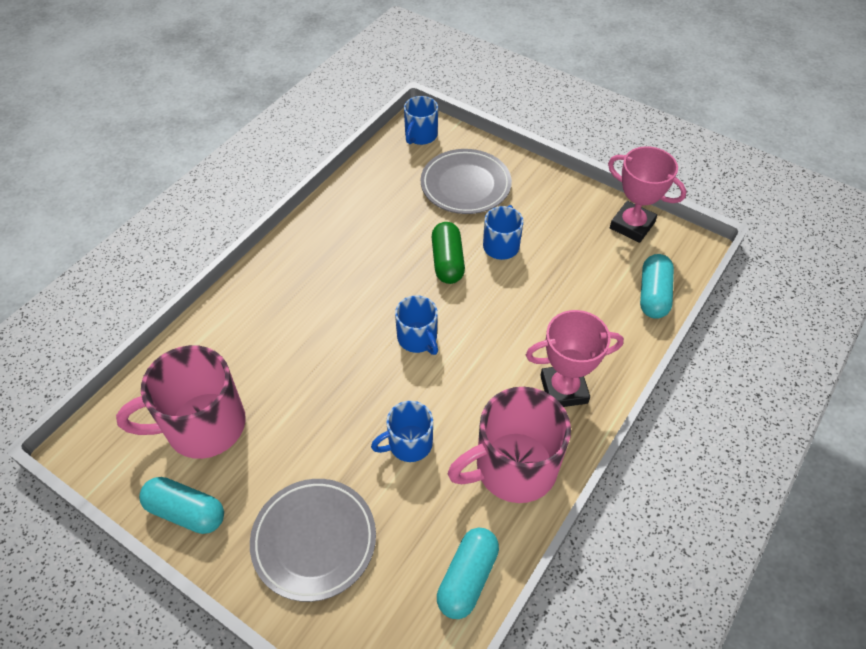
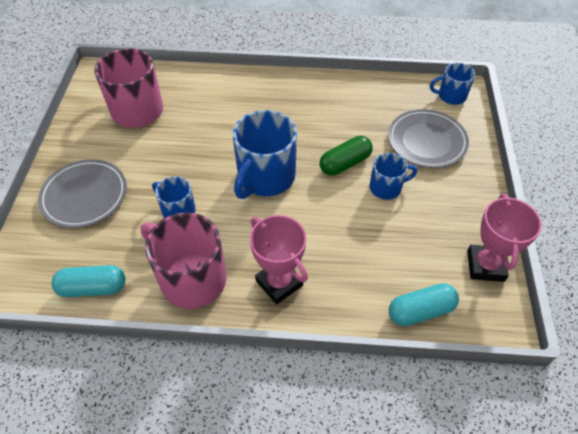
camera: 60 degrees right, 0 degrees up
turquoise capsule [139,477,224,534] -> none
blue mug [395,295,438,355] -> blue mug [233,110,297,199], size x1.82

